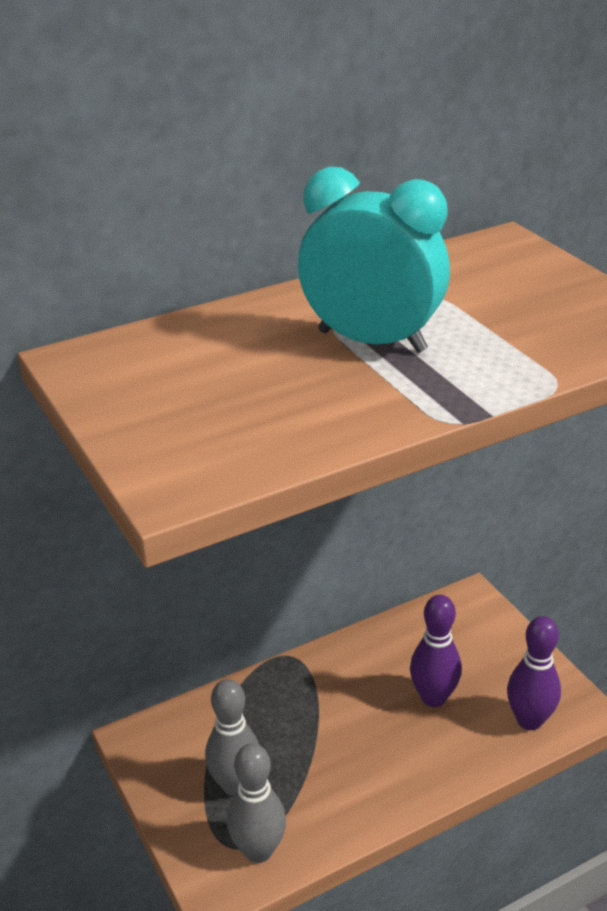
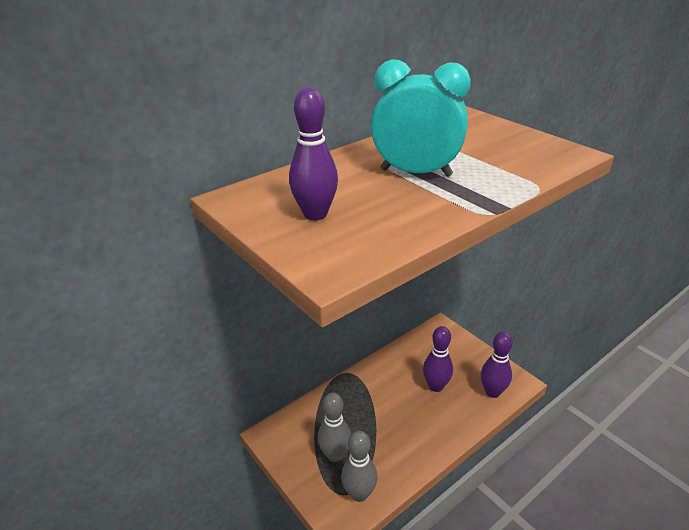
camera: 10 degrees left, 0 degrees up
none -> purple bowling pin [289,88,338,220]

